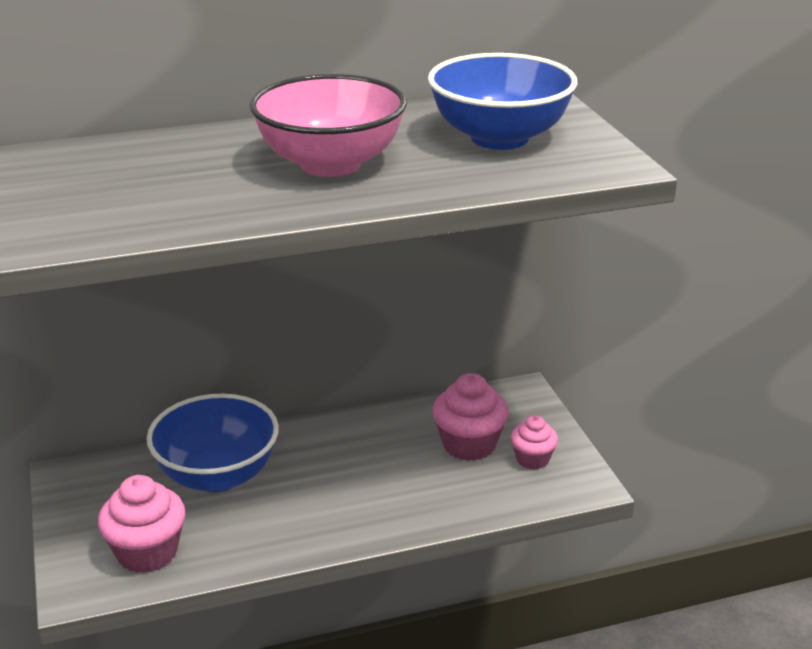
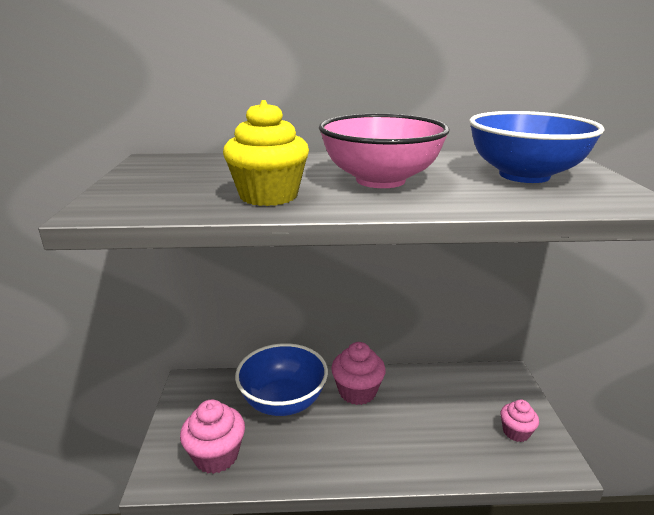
camera: 15 degrees right, 5 degrees down
pink cupcake [432,373,509,461] -> pink cupcake moved to [331,342,386,405]
none -> yellow cupcake [223,100,309,206]

